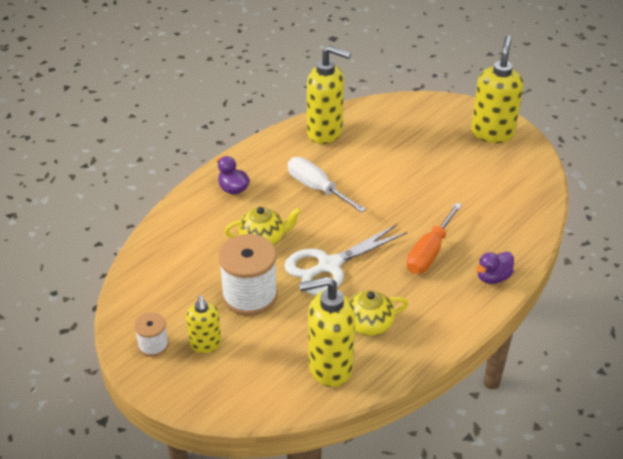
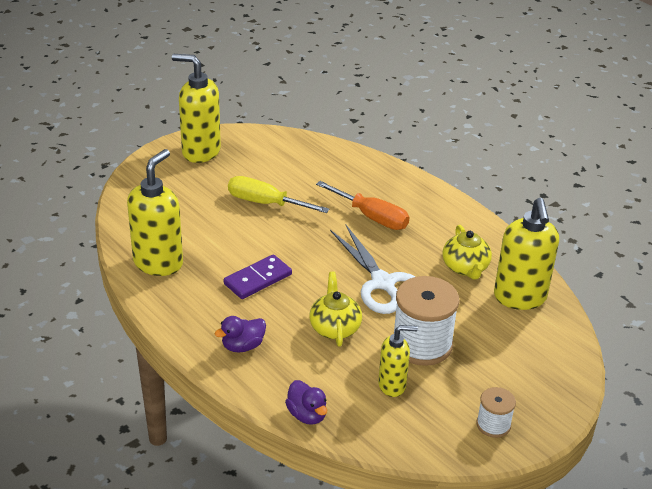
camera: 85 degrees left, 5 degrees down
yellow soap dispenser [186,295,221,353] -> yellow soap dispenser moved to [378,325,418,397]
white screwdriver [288,157,366,213] -> purple domino [224,254,292,299]
purple duck [476,252,514,284] -> purple duck moved to [285,380,327,425]
none -> yellow screwdriver [228,176,329,213]

